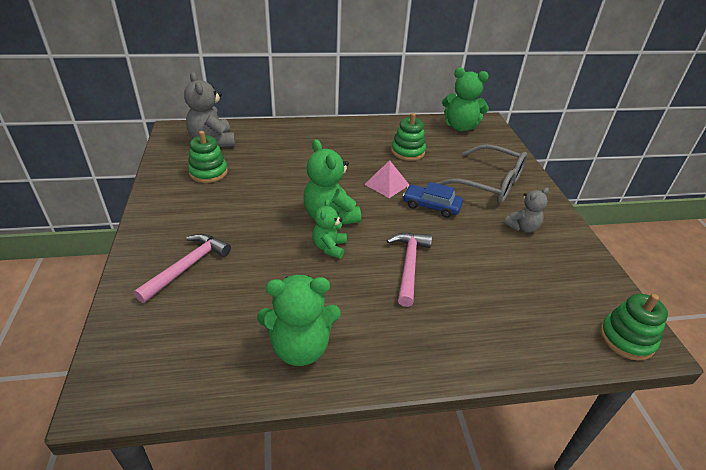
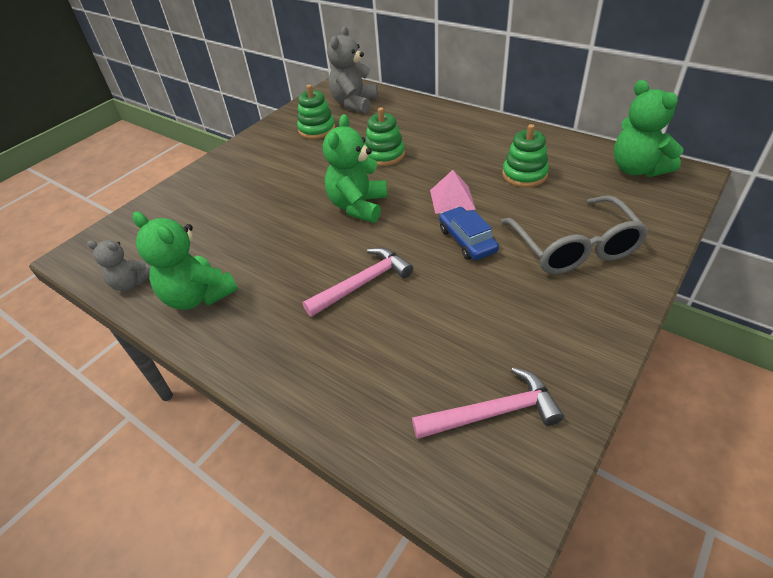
camera: 50 degrees right, 5 degrees up
pink hammer [134,234,231,303] -> pink hammer moved to [412,367,564,439]
green teddy bear [312,199,347,259] -> none
grey teddy bear [504,187,549,233] -> grey teddy bear moved to [87,240,150,291]
green stacking toy [600,294,668,361] -> green stacking toy moved to [365,107,405,166]

